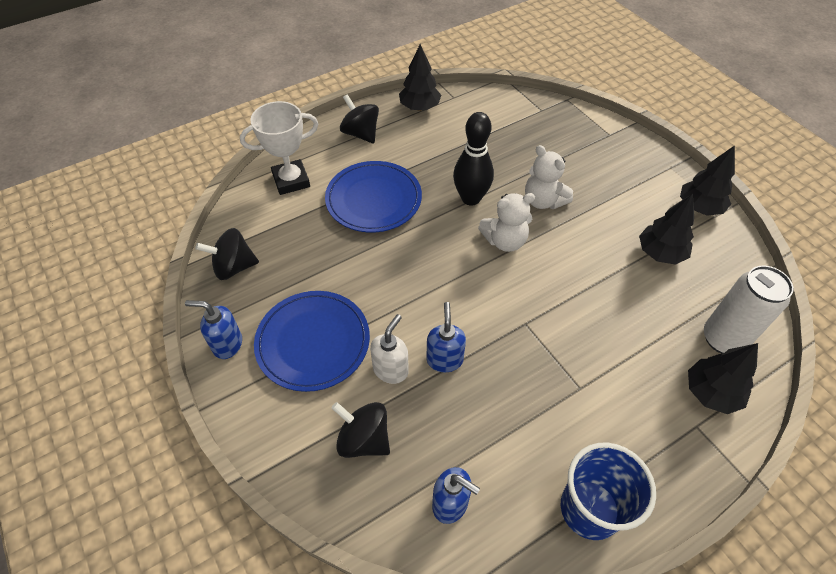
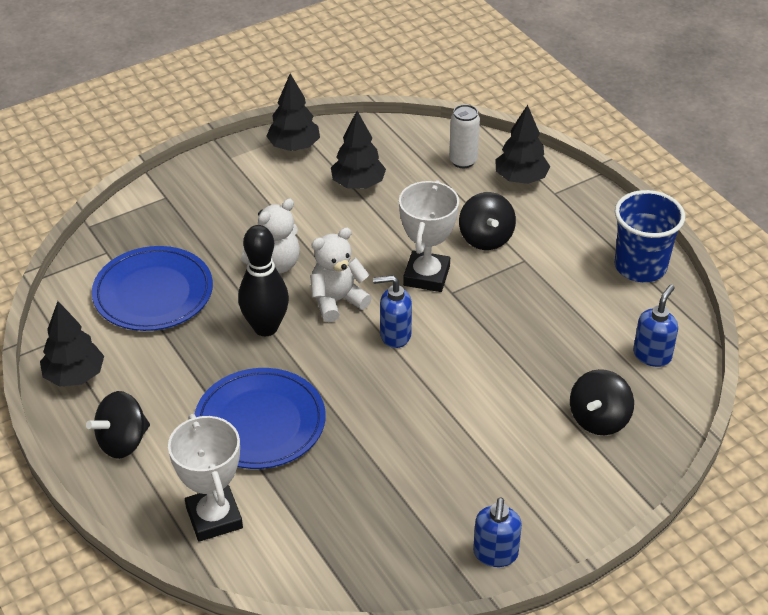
camera: 90 degrees left, 10 degrees down
black spinning top [195,228,259,280] -> black spinning top moved to [459,192,516,250]
blue plate [254,291,370,392] -> blue plate moved to [92,246,213,331]
white soap dispenser [370,314,409,384] -> none
blue soap dispenser [426,302,466,372] -> blue soap dispenser moved to [373,275,412,348]
white teddy bear [478,193,535,252] -> white teddy bear turned 105 degrees counterclockwise [310,228,372,322]
white can [704,265,793,353] -> white can [449,104,480,168], size x0.66
none -> white trophy [399,180,459,292]

